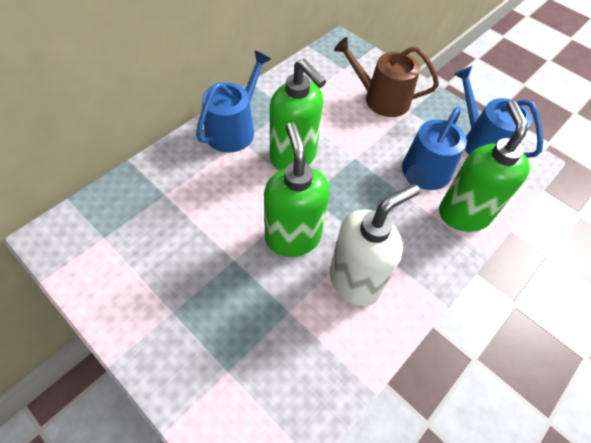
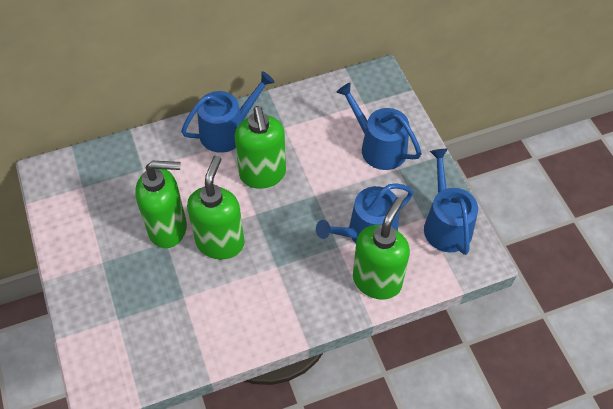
camera: 30 degrees right, 0 degrees up
white soap dispenser [330,184,420,306] -> none
brown watering can [334,37,439,117] -> blue watering can [336,83,422,170]
none -> green soap dispenser [135,161,187,248]

